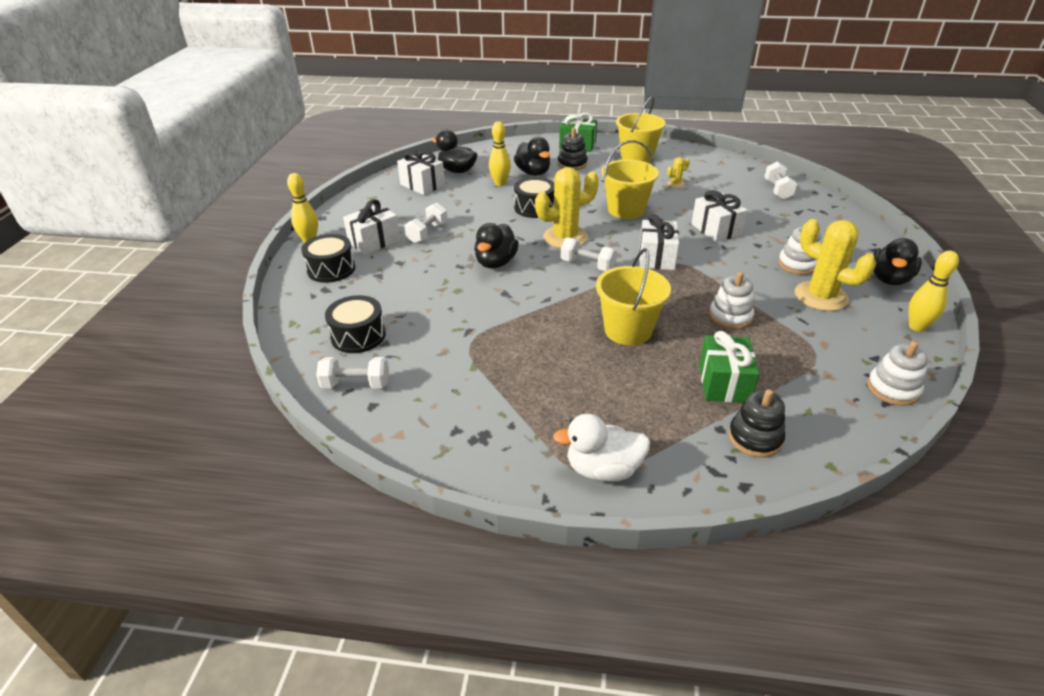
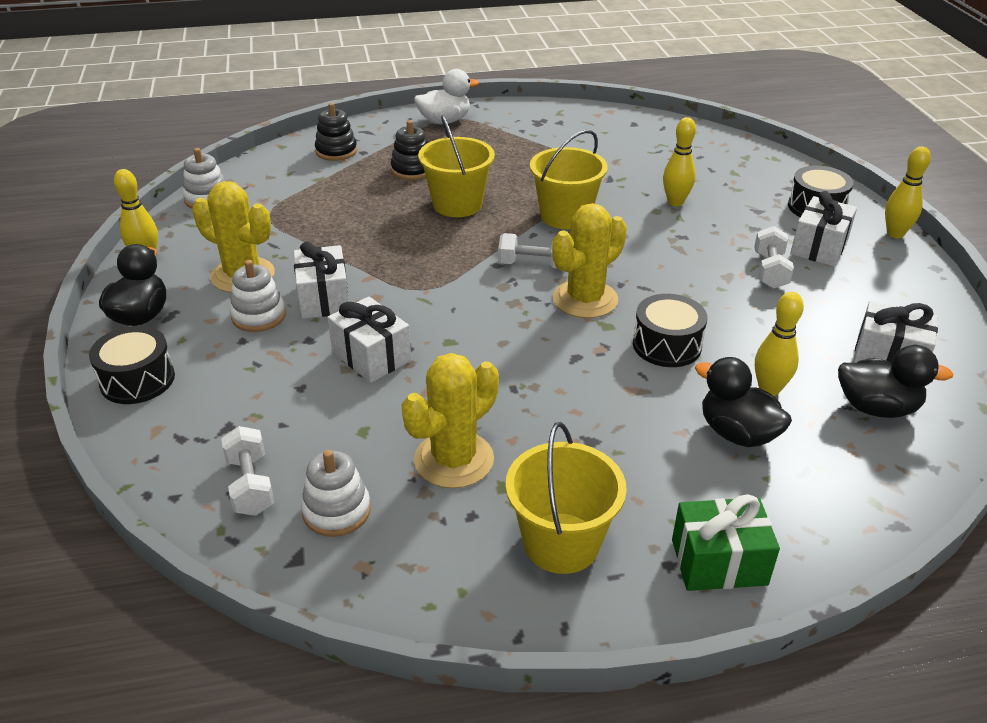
camera: 160 degrees right, 0 degrees up
white dumbbell [316,357,389,388] -> none
black drum [325,295,386,353] -> black drum moved to [89,326,175,404]
black duck [474,223,519,268] -> none
black stacking toy [558,128,588,170] -> black stacking toy moved to [391,120,428,180]
yellow bucket [601,140,659,219] -> yellow bucket moved to [530,130,608,229]
white gift [639,214,679,270] -> white gift moved to [293,242,349,319]
yellow cactus [667,157,690,188] -> yellow cactus [401,353,499,488], size x2.31
green gift [699,331,759,403] -> none
white stacking toy [709,272,754,329] -> white stacking toy moved to [301,450,371,537]
none -> yellow bowling pin [663,117,696,206]

